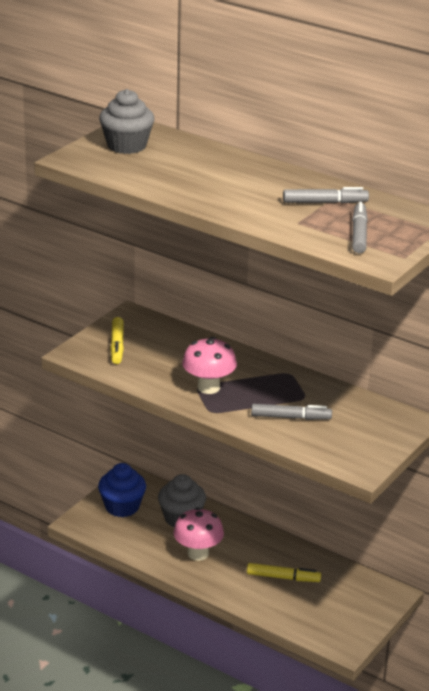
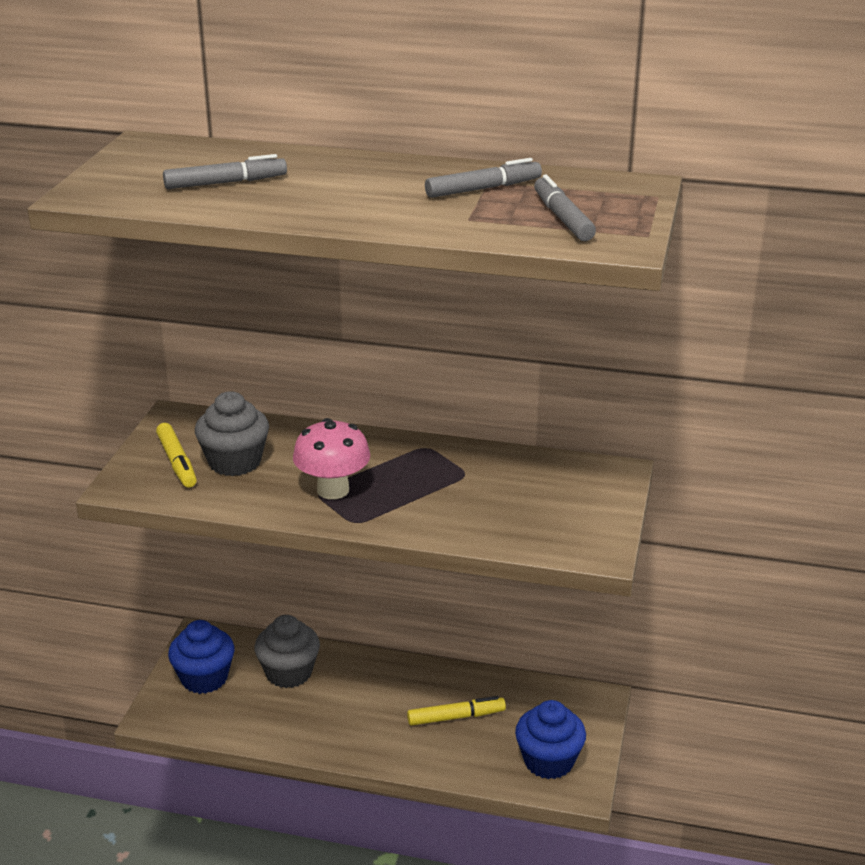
camera: 20 degrees left, 0 degrees up
grey cupcake [99,89,154,154] -> grey cupcake moved to [195,391,269,476]
pink mushroom [173,507,224,561] -> none
grey marker [251,404,332,420] -> grey marker moved to [163,154,287,189]
none -> blue cupcake [515,700,586,779]

